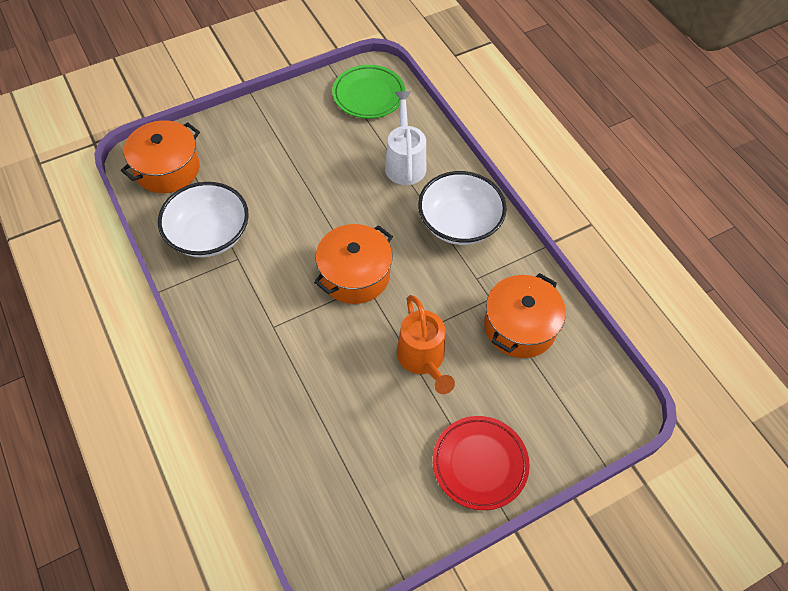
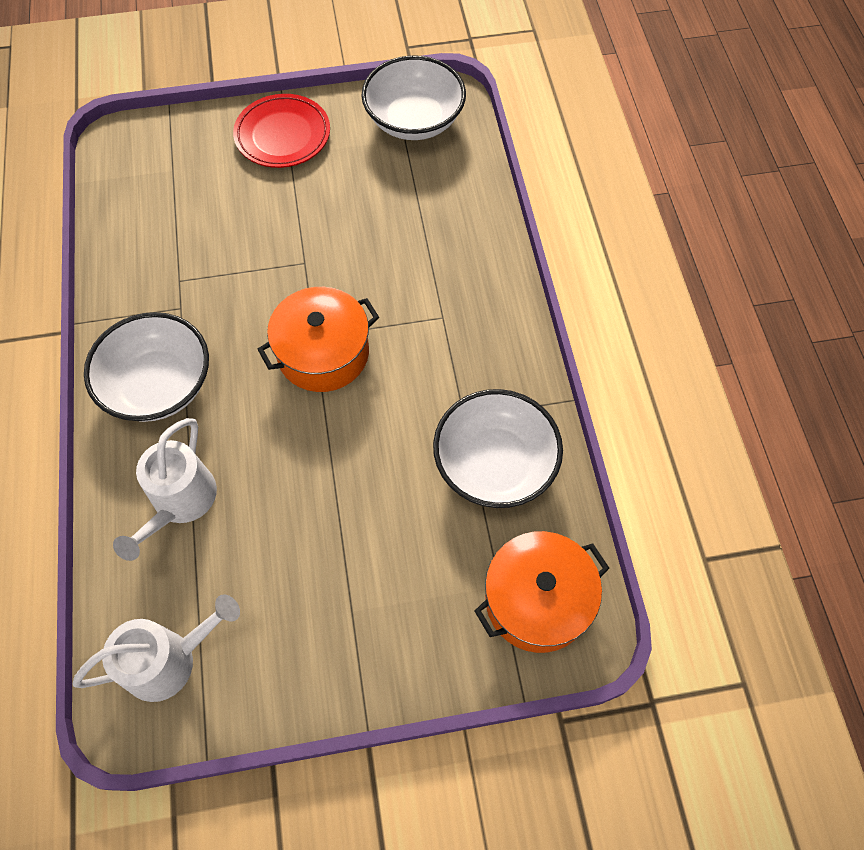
camera: 160 degrees left, 5 degrees up
green plate [333,65,405,119] -> white watering can [73,594,240,702]
orange watering can [397,295,455,394] -> none
orange pot [484,273,566,358] -> none
none -> white bowl [361,55,466,140]

